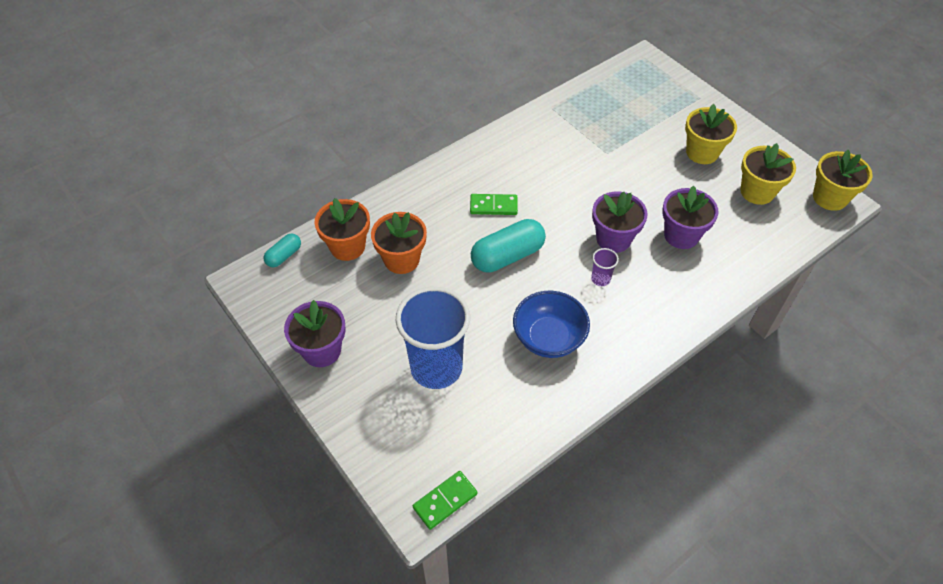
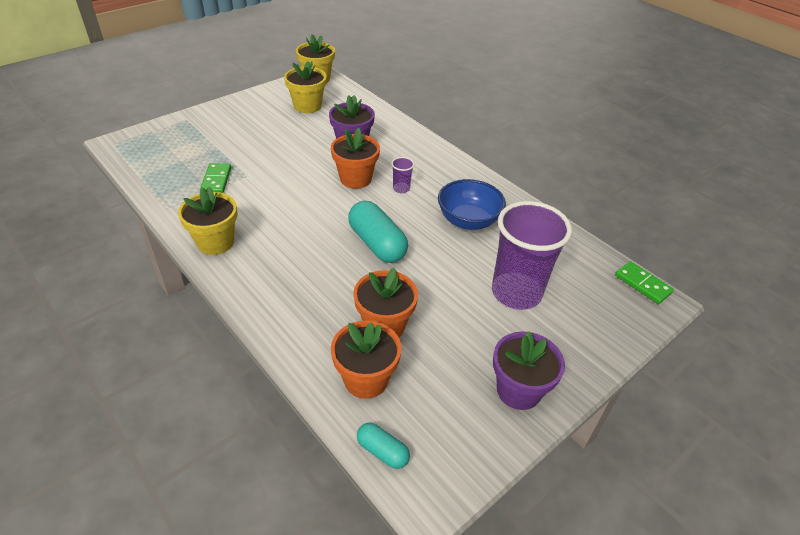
camera: 95 degrees left, 10 degrees down
blue cup [396,287,470,389] -> purple cup [492,201,572,310]
green domino [470,194,518,215] -> green domino moved to [200,163,231,193]
purple flower pot [592,192,648,253] -> orange flower pot [331,128,380,189]
yellow flower pot [685,104,737,164] -> yellow flower pot moved to [178,186,237,255]

